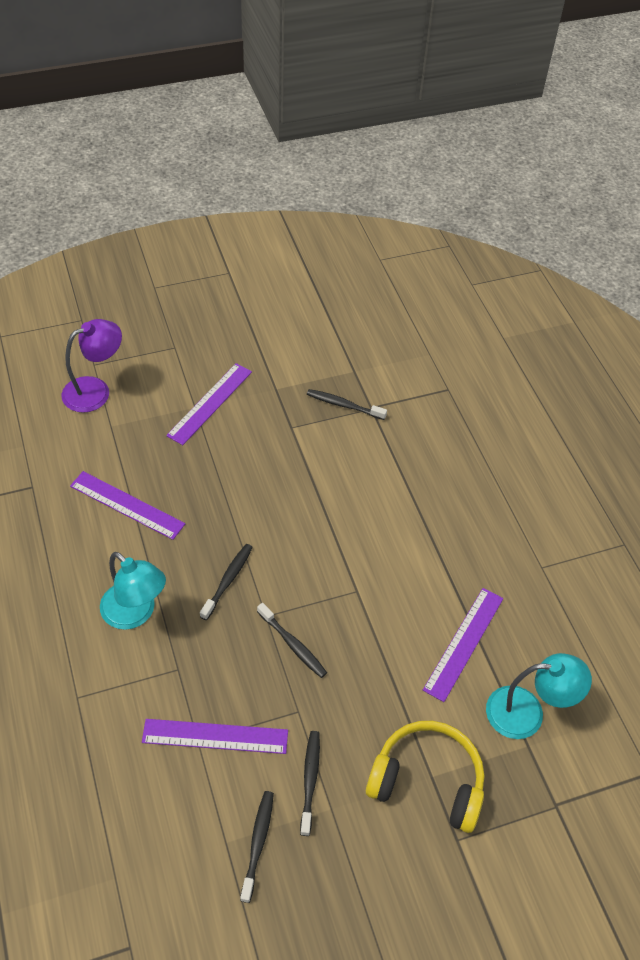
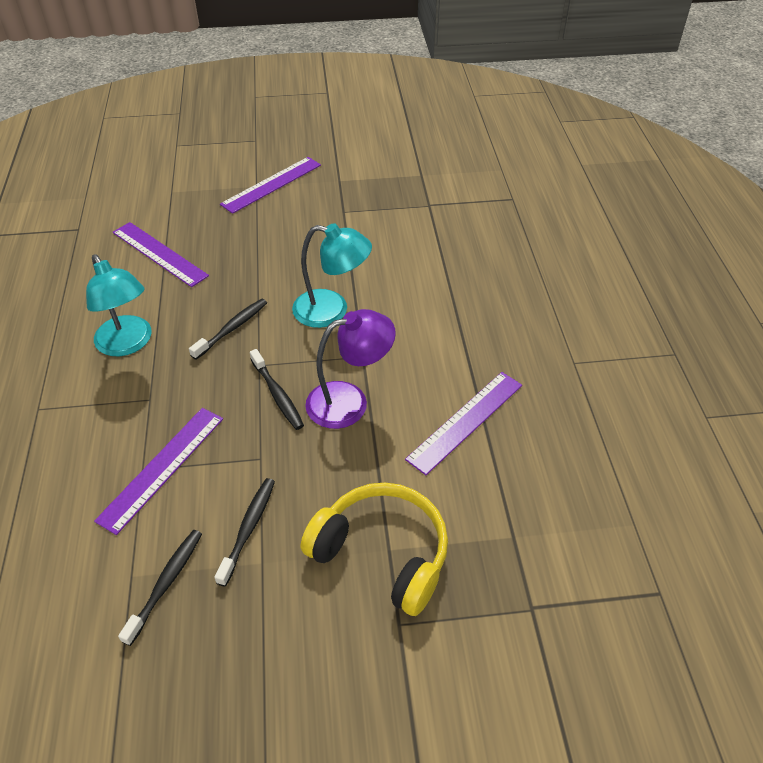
camera: 15 degrees right, 5 degrees down
purple lamp [62,319,122,413] -> purple lamp moved to [305,309,396,429]
purple ruler [142,719,288,754] -> purple ruler turned 75 degrees counterclockwise [94,408,223,535]
black toothbrush [307,389,387,420] -> none
turquoise lamp [486,653,592,739] -> turquoise lamp moved to [292,223,372,328]

